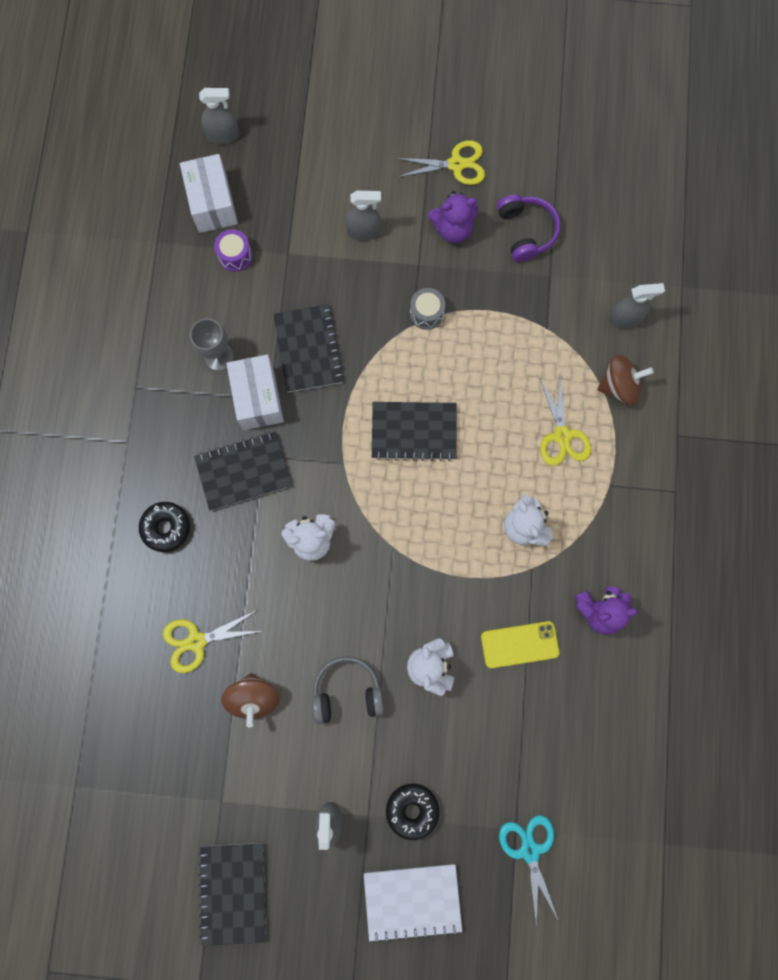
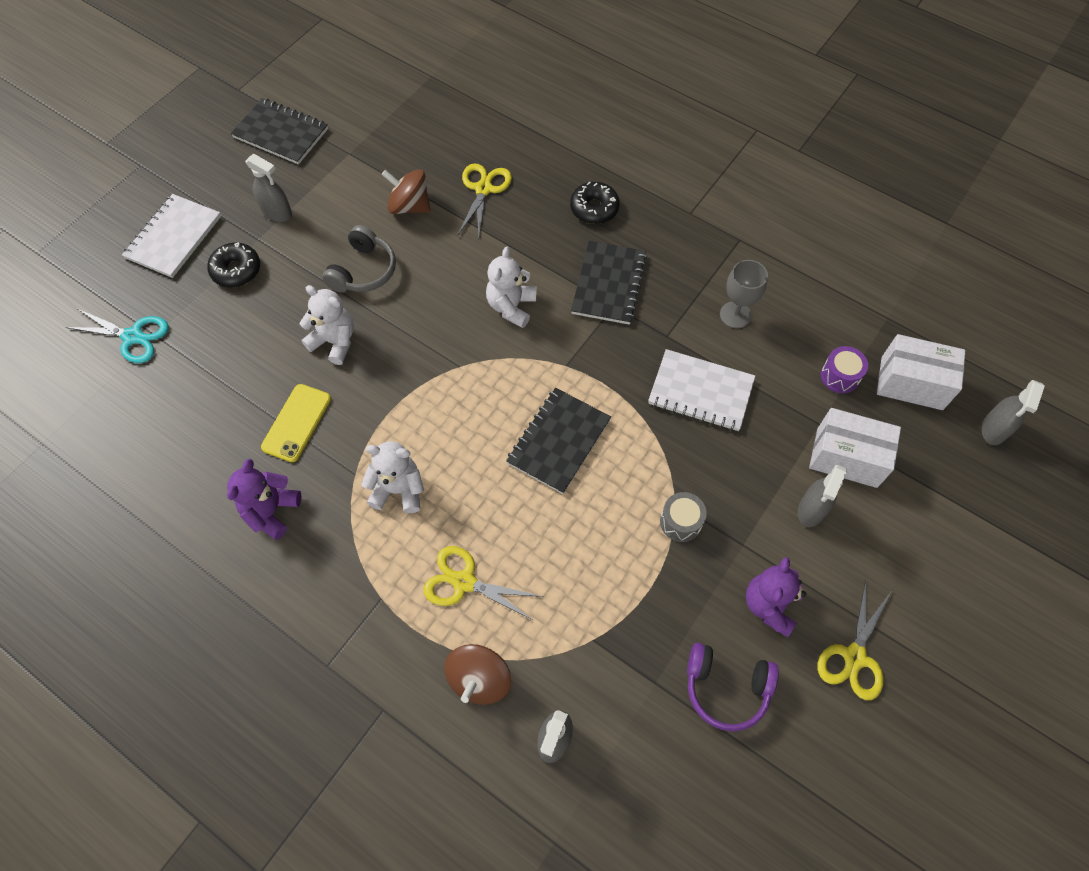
camera: 120 degrees right, 15 degrees down
white box [226,355,284,430] -> white box moved to [809,408,901,488]
black notebook [273,304,344,393] -> white notebook [648,349,755,431]

